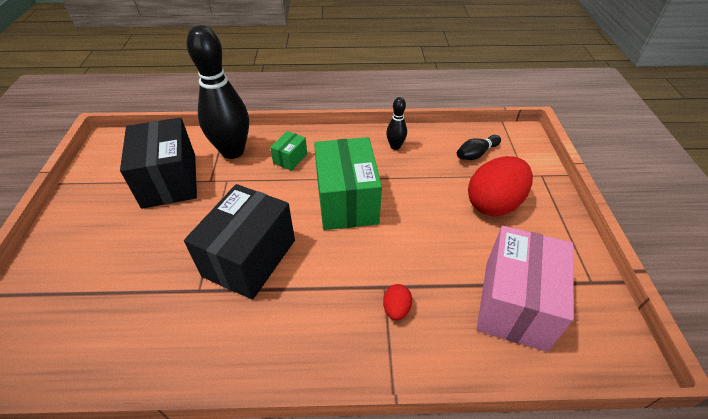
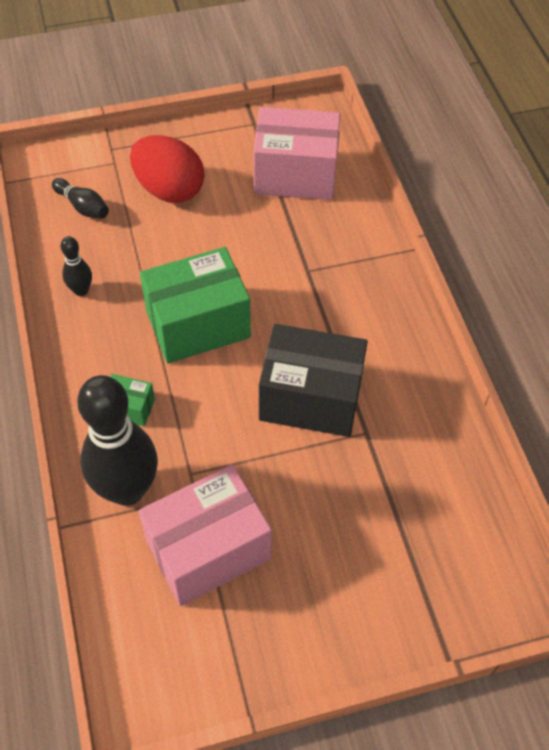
camera: 105 degrees left, 10 degrees up
black box [120,117,197,209] -> pink box [138,464,272,606]
red egg [383,284,412,320] -> none

